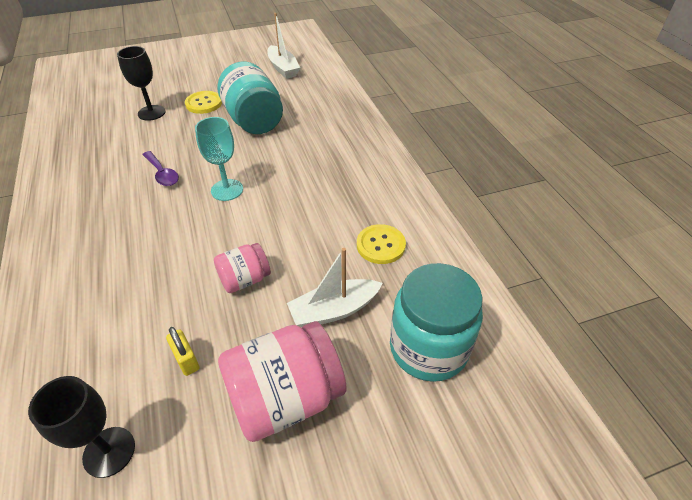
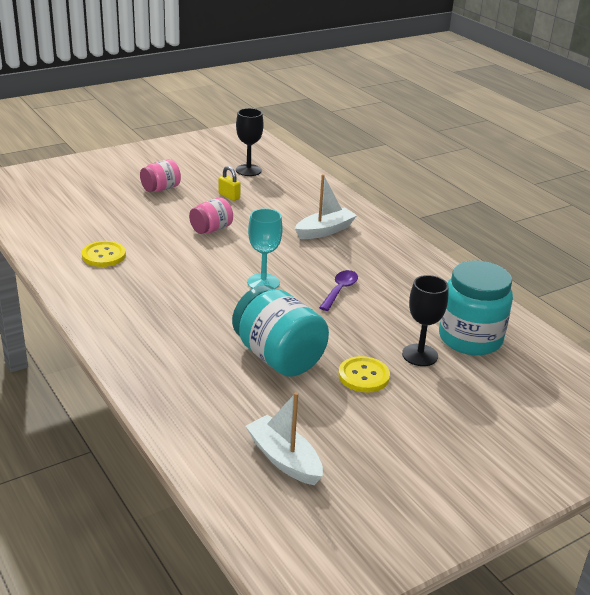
camera: 165 degrees right, 15 degrees down
purple spoon [142,151,179,186] -> purple spoon turned 75 degrees clockwise [319,270,358,311]
pink jar [218,321,346,442] -> pink jar [140,159,181,192], size x0.55
white boat [287,248,382,327] -> white boat moved to [295,174,357,239]
turquoise jar [390,263,483,382] -> turquoise jar moved to [439,260,513,355]

